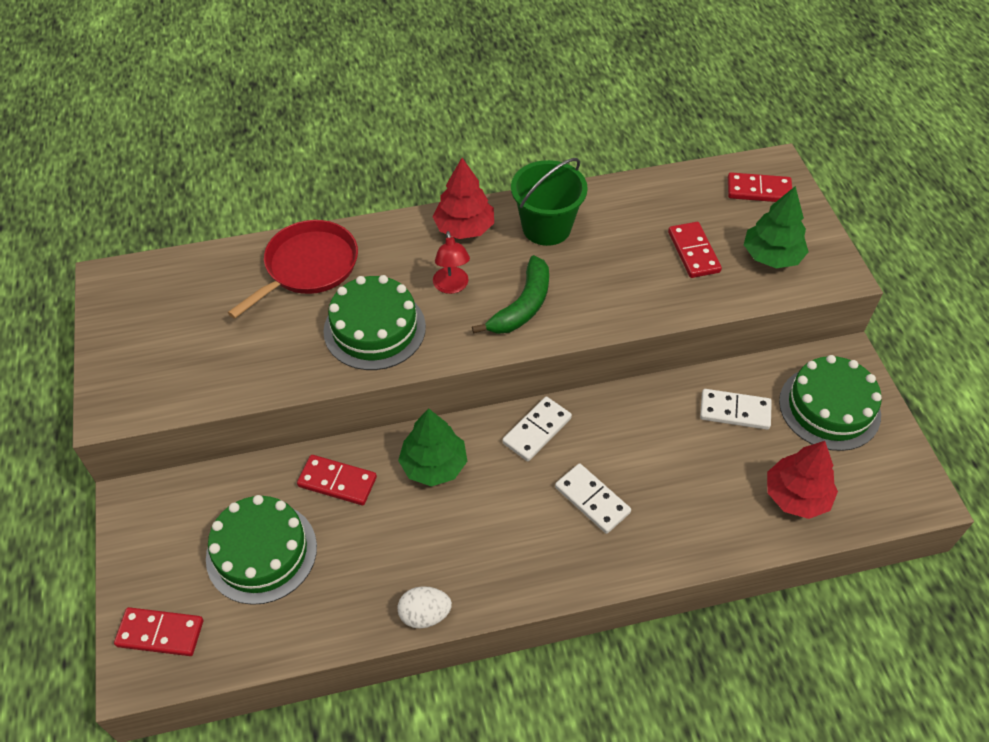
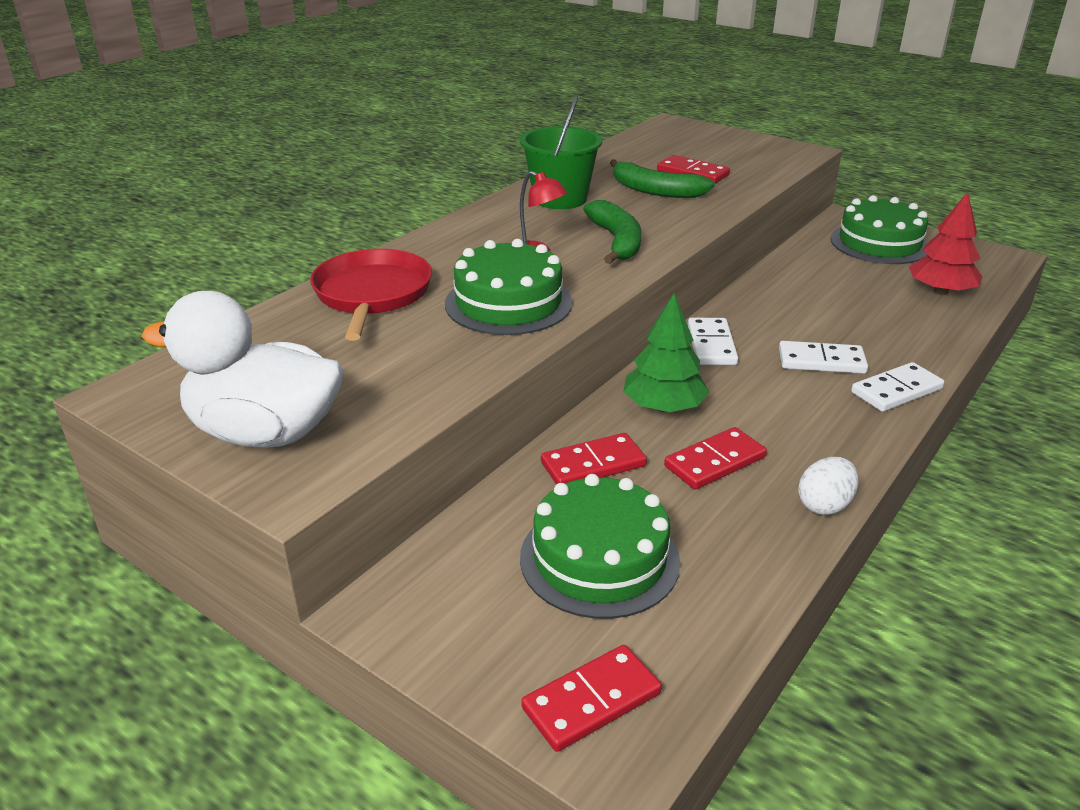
camera: 40 degrees left, 20 degrees down
red tree [432,158,494,239] -> none
white domino [700,389,772,430] -> white domino moved to [851,362,944,412]
red domino [728,172,792,202] -> red domino moved to [664,427,767,489]
green tree [744,186,808,268] -> none
none -> white duck [141,291,344,448]
none -> green banana [610,159,715,198]

